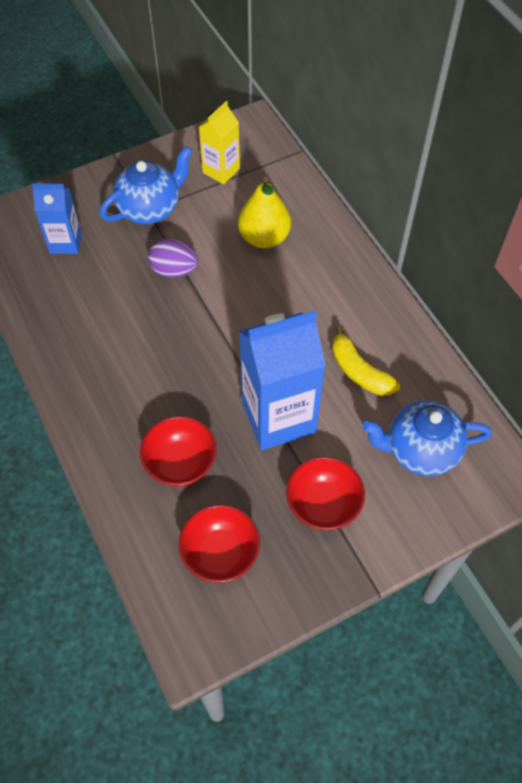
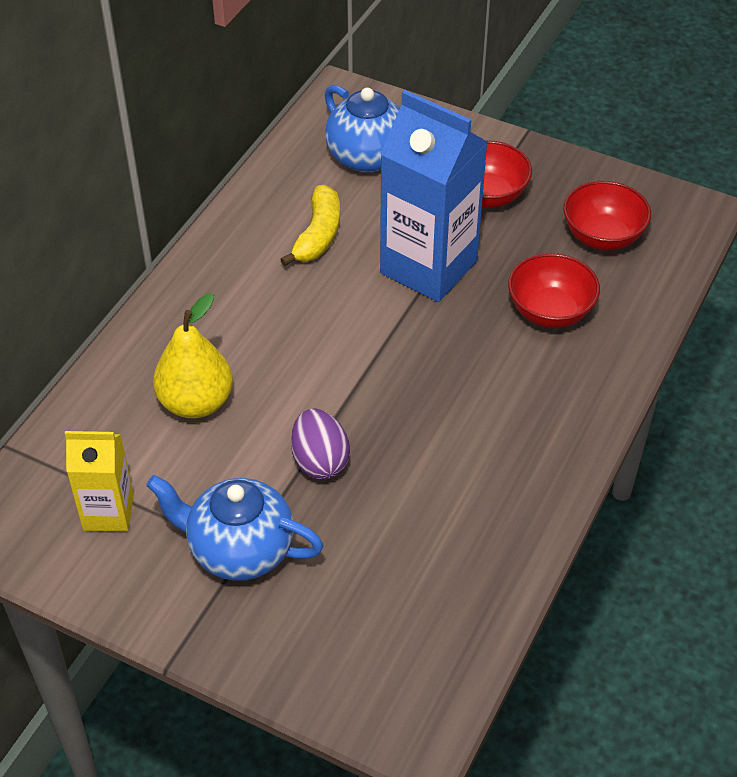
camera: 125 degrees left, 10 degrees down
blue carton [32,184,81,254] -> none

